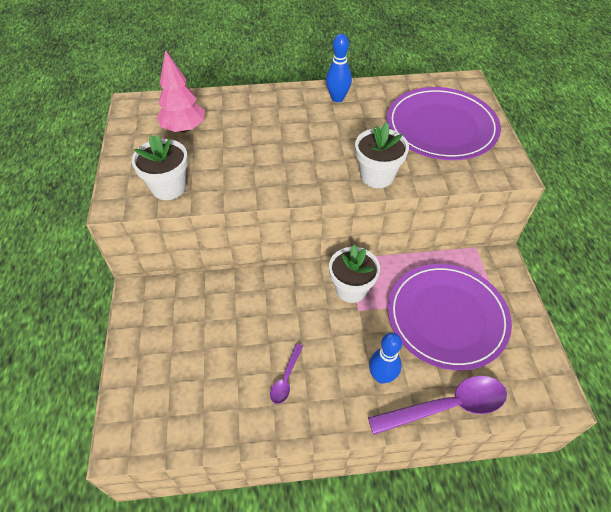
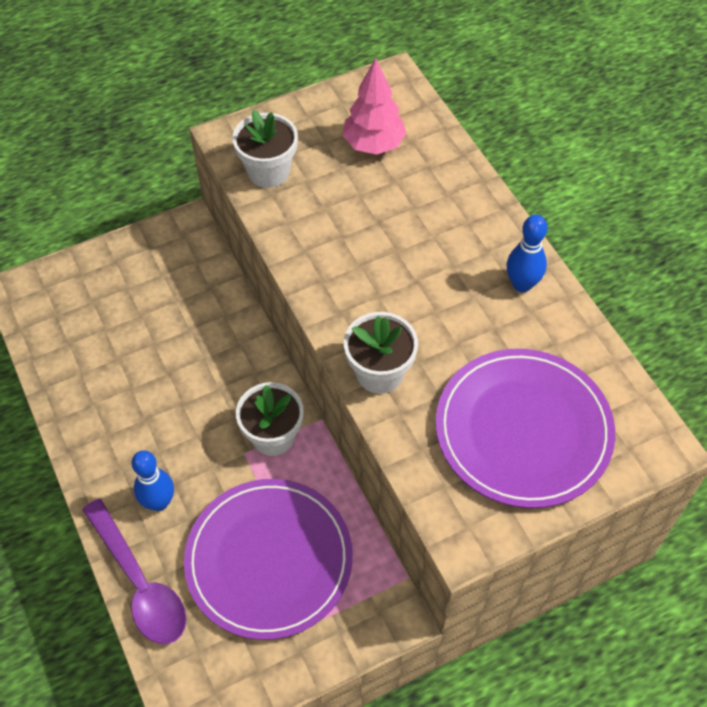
camera: 70 degrees right, 5 degrees up
purple spoon [270,344,303,404] -> none

